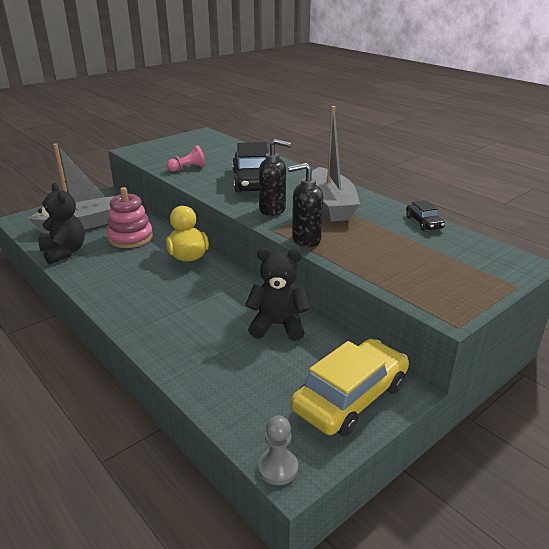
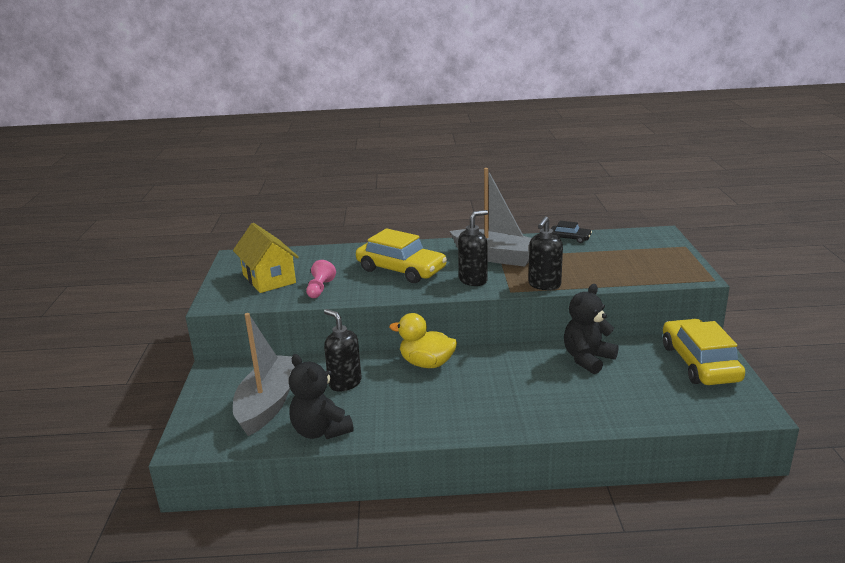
camera: 50 degrees left, 5 degrees down
black teddy bear [38,183,85,264] -> black teddy bear turned 135 degrees counterclockwise [289,354,354,439]
pink stacking toy [107,187,153,248] -> black soap dispenser [324,309,362,392]
black car [232,142,269,192] -> yellow car [356,228,447,283]
grey pawn [258,415,298,485] -> none
none -> yellow house [233,223,299,293]

